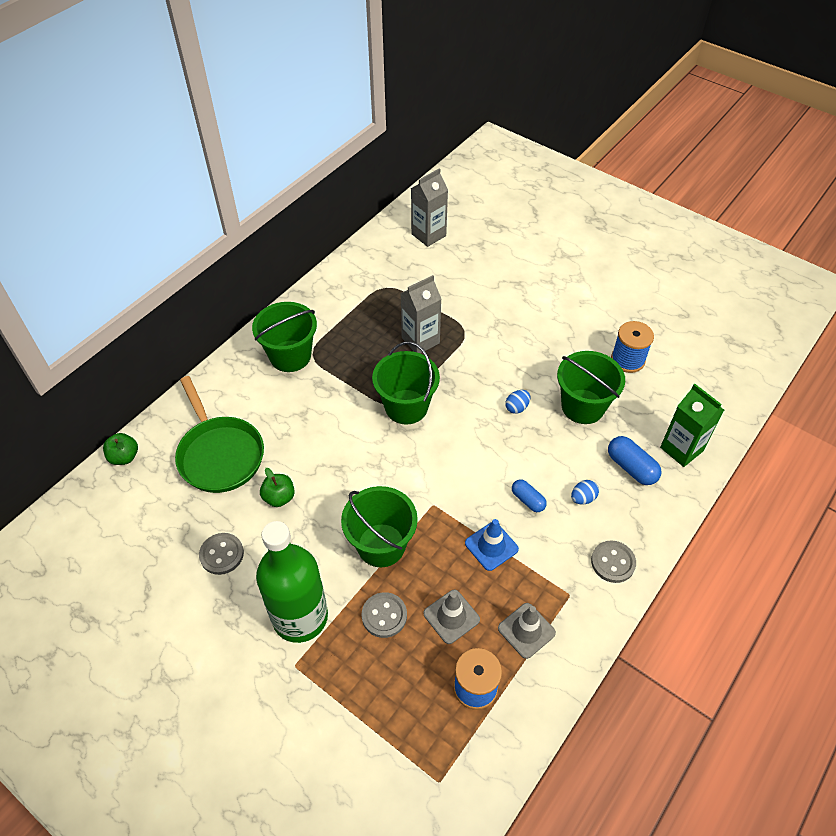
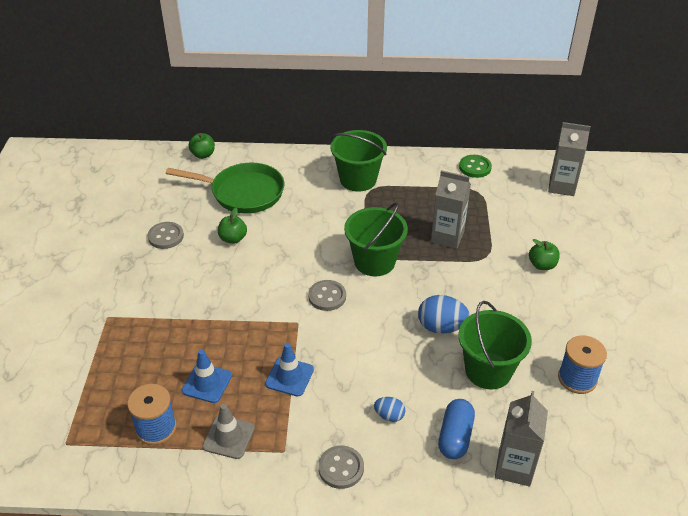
camera: 55 degrees right, 10 degrees down
green pan [175,376,264,493] -> green pan turned 105 degrees counterclockwise [166,163,284,214]
green bottle [256,521,328,643] -> none
green bucket [341,486,418,567] -> none
grey button [362,592,407,638] -> grey button moved to [308,280,346,311]
grey traffic cone [424,590,480,644] -> blue traffic cone [182,350,232,403]
blue egg [505,390,530,414] -> blue egg [418,295,470,334], size x1.75
blue capsule [512,479,547,512] -> none
green carton [660,384,724,467] -> grey carton [495,391,548,486]
none -> green button [459,155,492,178]
none -> green apple [529,239,560,270]

